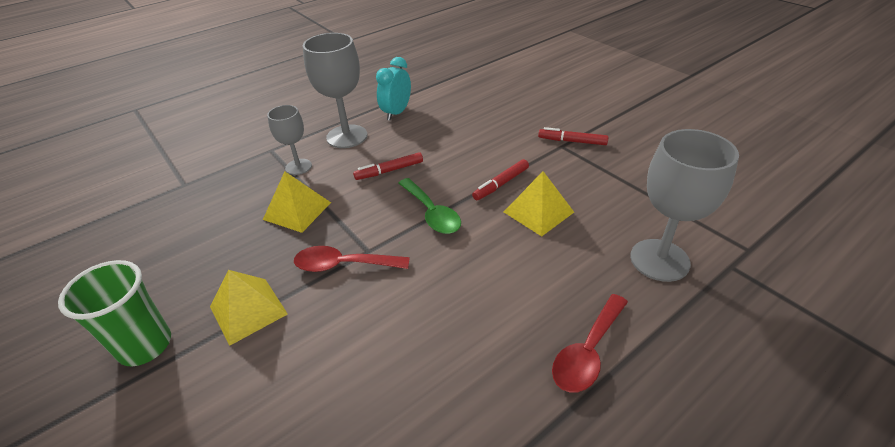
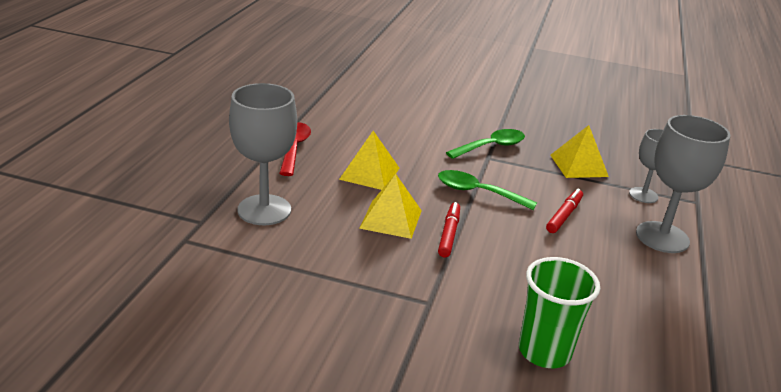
camera: 140 degrees right, 10 degrees down
green cup [58,260,171,366] -> green cup moved to [519,257,600,368]
yellow pyramid [210,270,288,346] -> yellow pyramid moved to [339,131,399,190]
red spoon [294,246,410,272] -> green spoon [446,129,525,159]
turquoise clock [376,57,411,121] -> none
red marker [538,127,609,145] -> none

